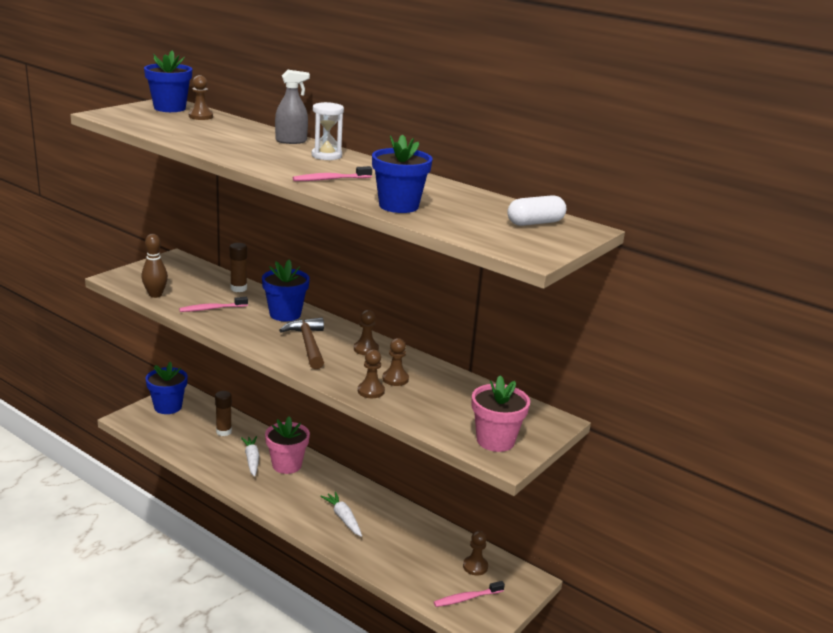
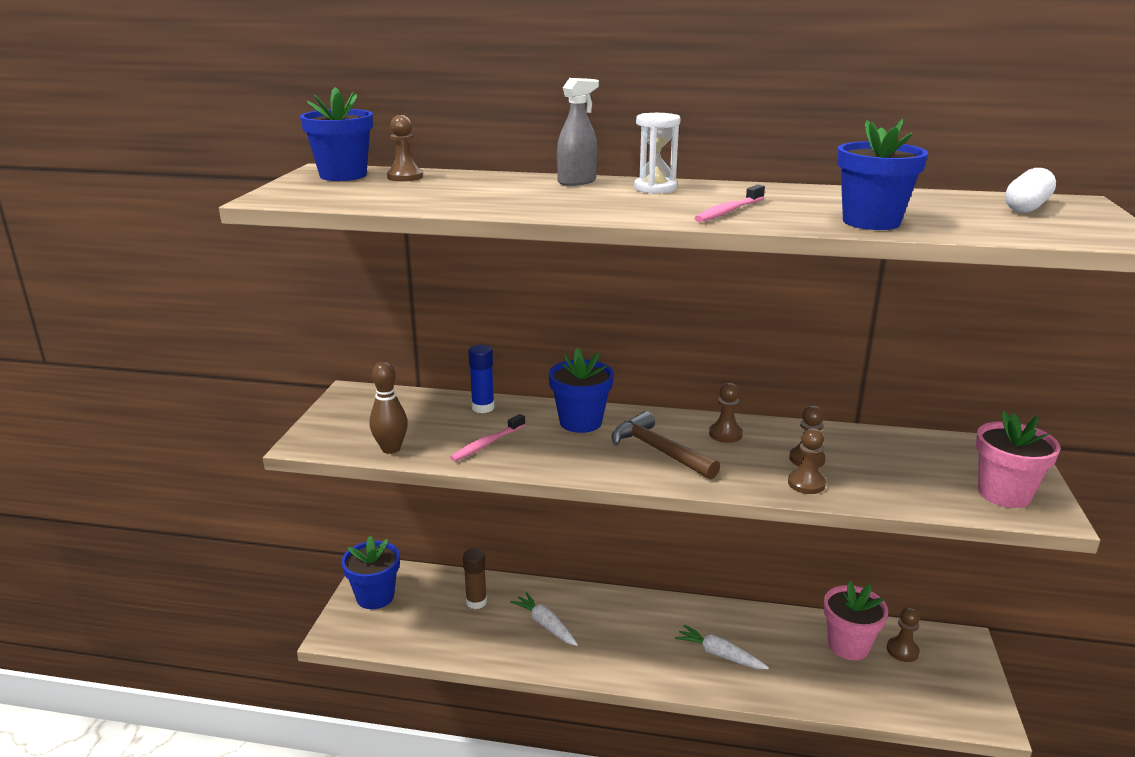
camera: 25 degrees left, 0 degrees up
brown glue stick [230,243,247,292] -> blue glue stick [468,345,495,413]
pink flower pot [265,416,310,474] -> pink flower pot moved to [824,581,888,660]
pink toothbrush [434,581,505,607] -> none

